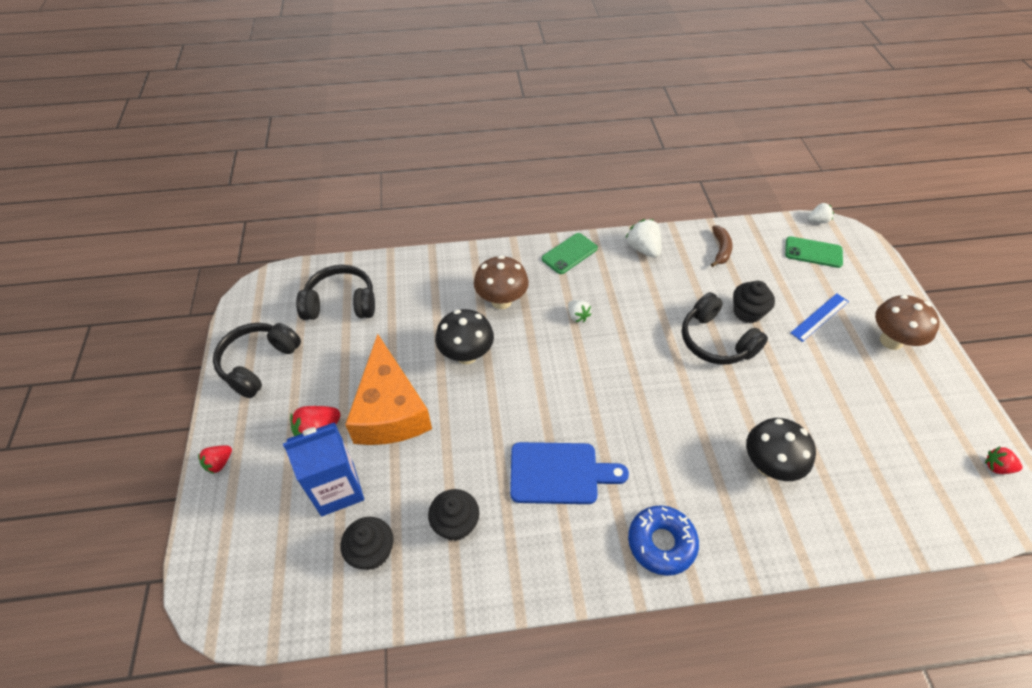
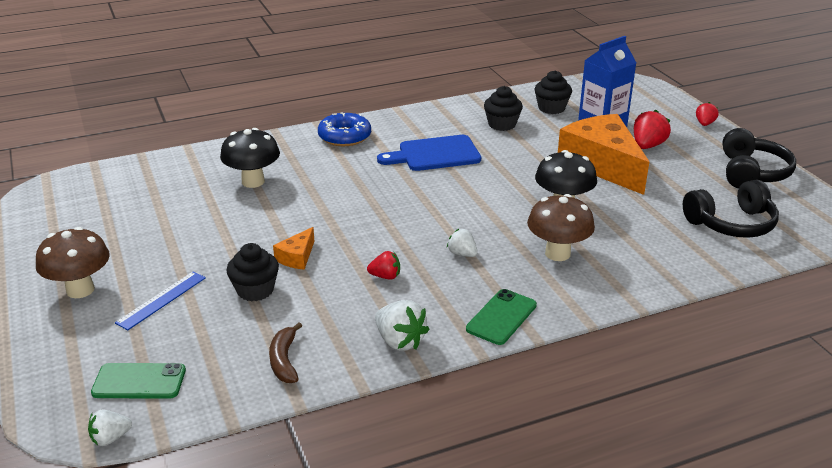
camera: 165 degrees right, 20 degrees down
black headphones [682,292,768,365] -> orange cheese [273,227,314,270]
red strawberry [985,446,1022,474] -> red strawberry moved to [367,251,400,280]

